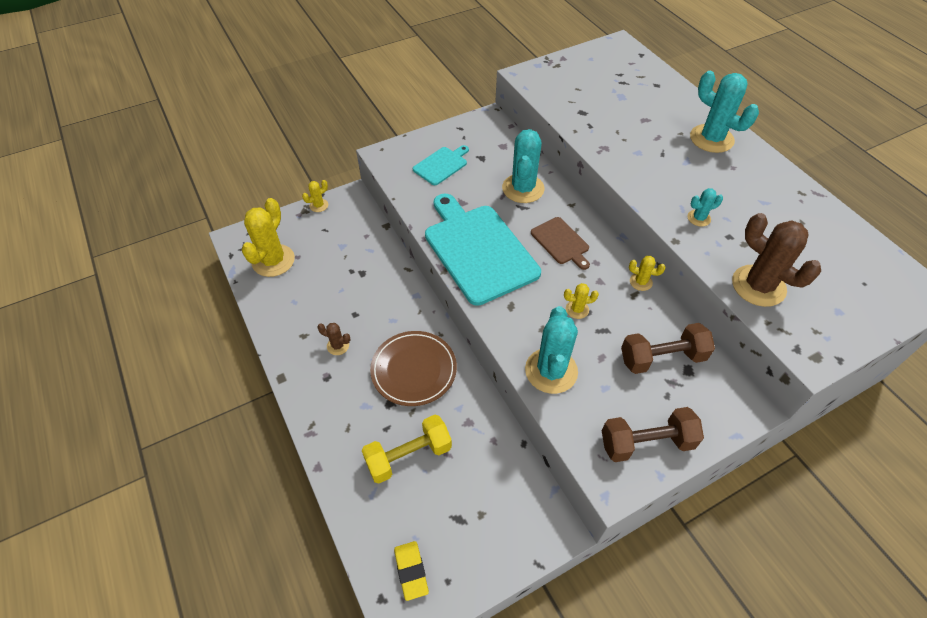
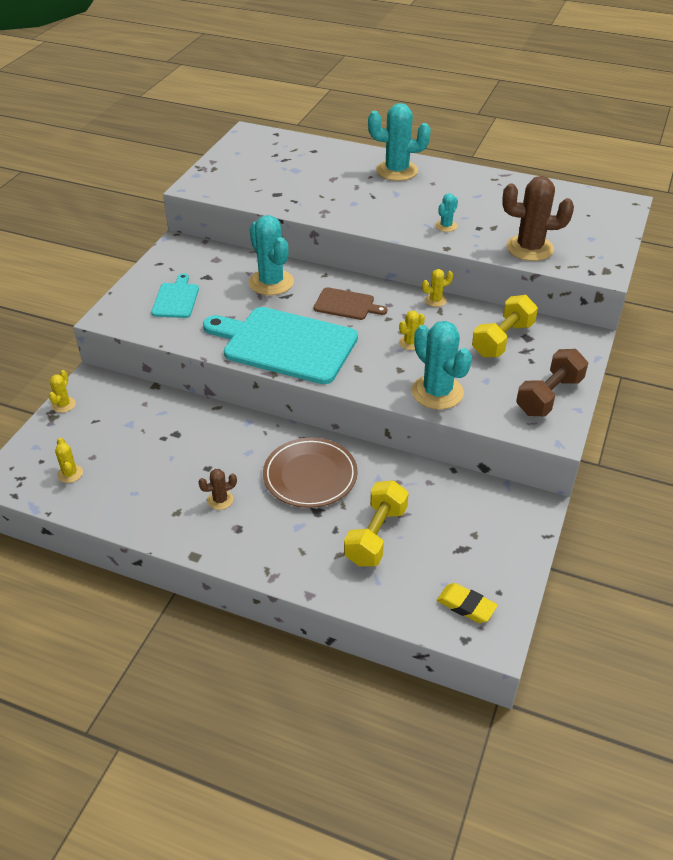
camera: 40 degrees left, 10 degrees down
yellow cactus [242,198,295,277] -> yellow cactus [55,438,83,483], size x0.48
brown dumbbell [621,323,715,374] -> yellow dumbbell [472,295,538,358]

